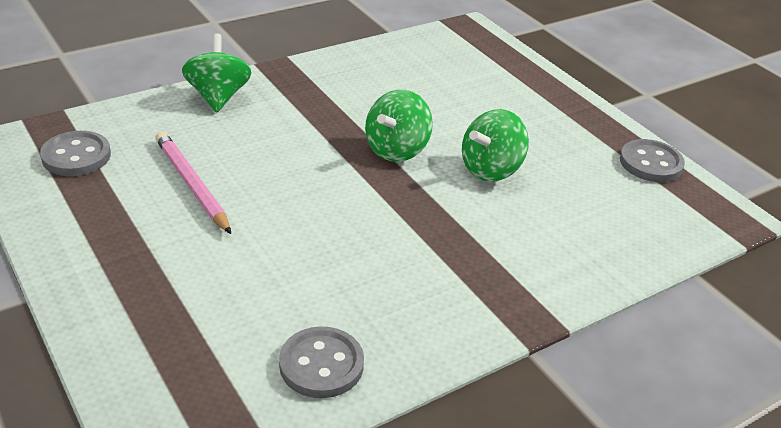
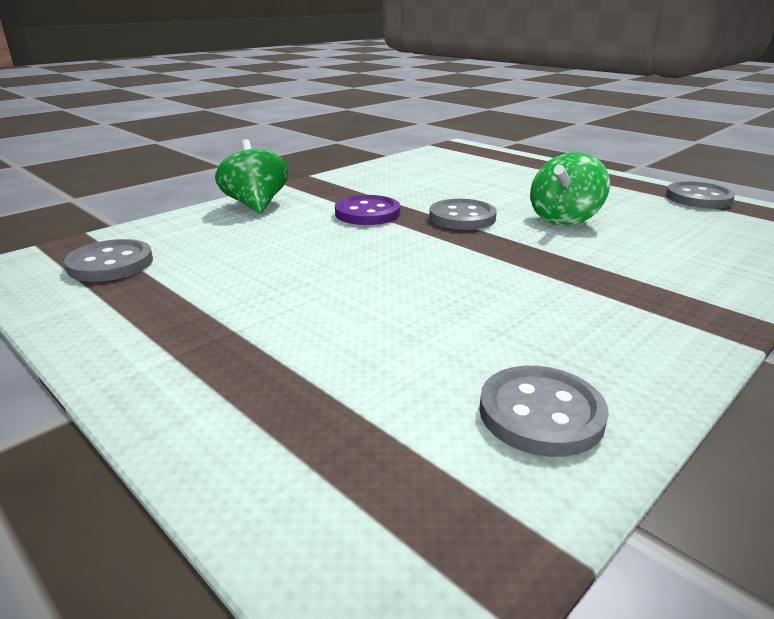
camera: 10 degrees left, 10 degrees down
pink pencil [155,131,231,234] -> none
green spinning top [365,90,433,162] -> grey button [429,199,497,230]
none -> purple button [335,195,400,225]

